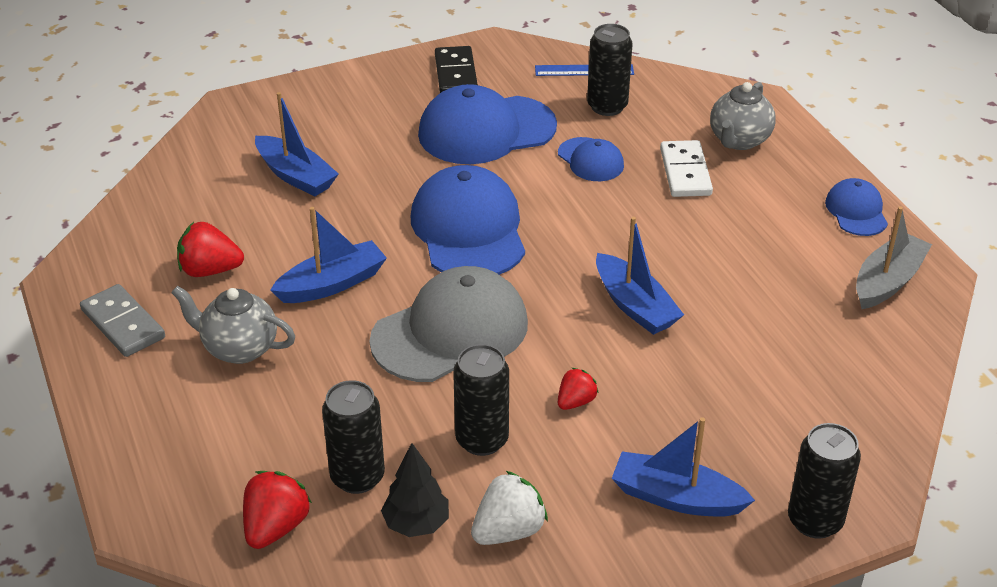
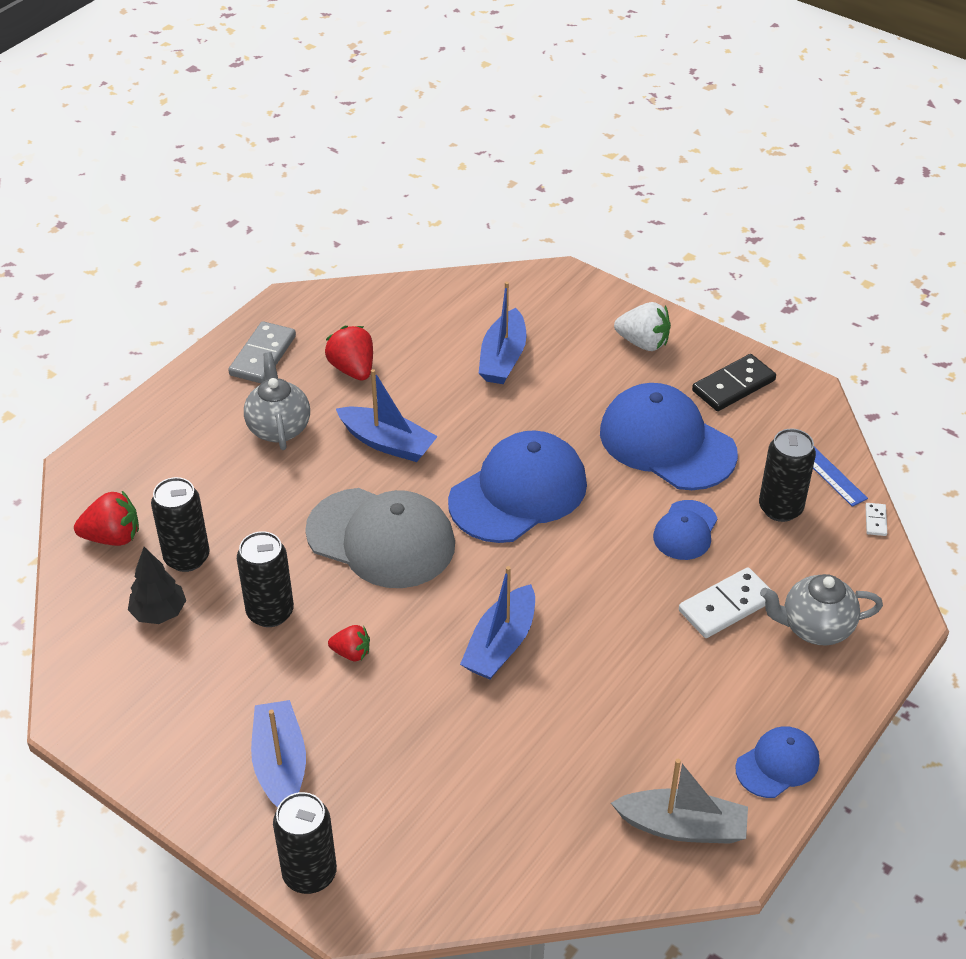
camera: 60 degrees right, 5 degrees up
white strawberry [471,471,548,545] -> white strawberry moved to [614,302,671,351]
none -> white domino [865,503,887,536]

